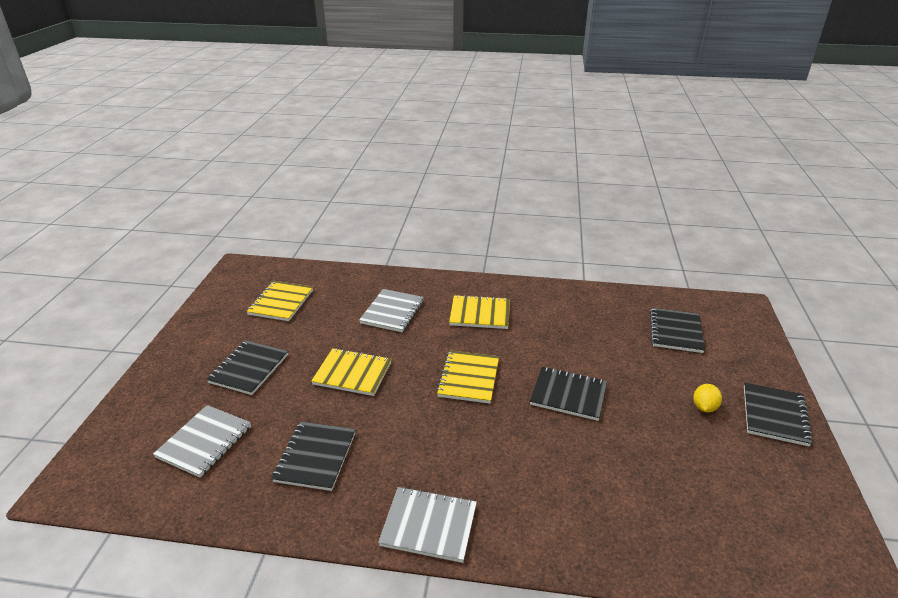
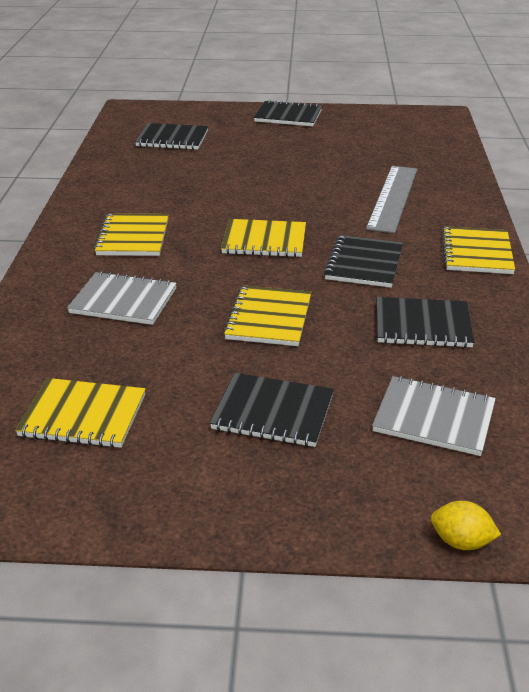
camera: 95 degrees left, 0 degrees up
grey notebook [378,487,477,563] -> yellow notebook [442,226,515,274]
black notebook [530,367,607,421] -> black notebook moved to [323,235,403,288]
yellow lemon [693,384,722,413] -> yellow lemon moved to [431,501,501,550]
none -> grey ruler [366,166,417,234]

